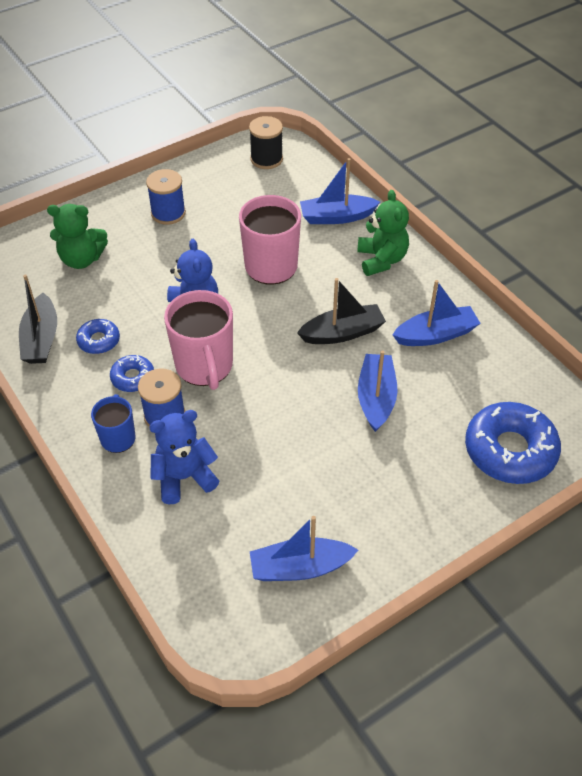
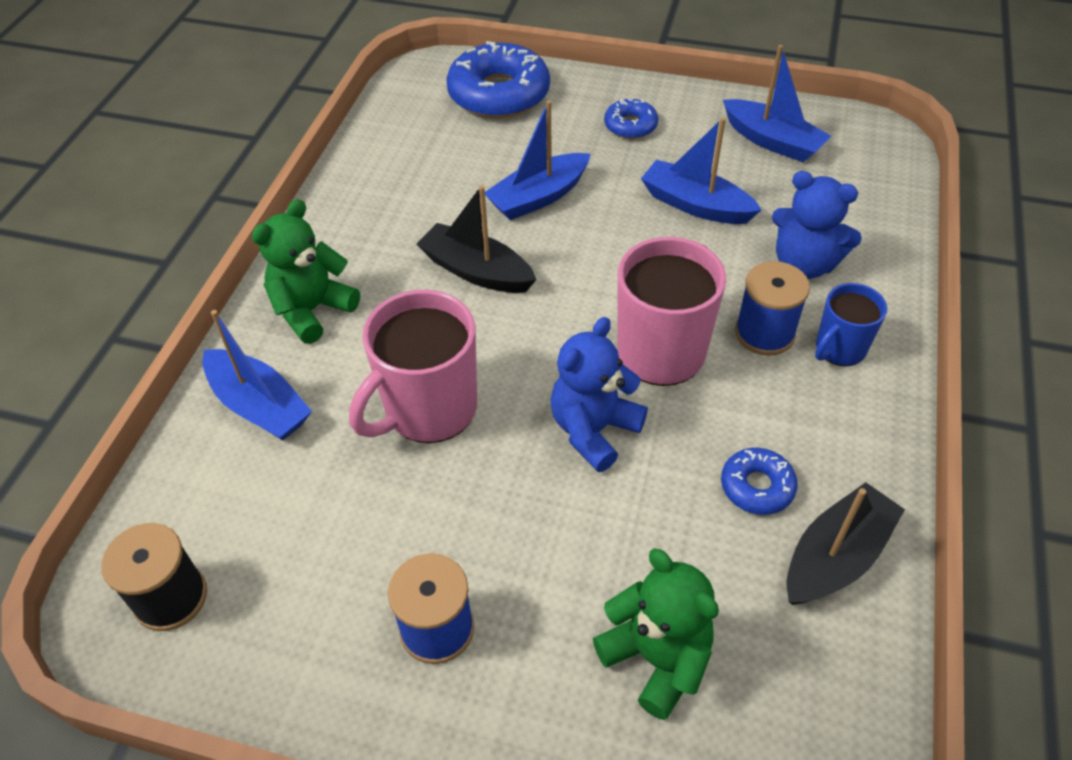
camera: 130 degrees left, 0 degrees up
blue donut [110,355,154,392] -> blue donut moved to [604,99,658,139]
blue boat [392,280,481,346] -> blue boat moved to [641,117,761,224]

